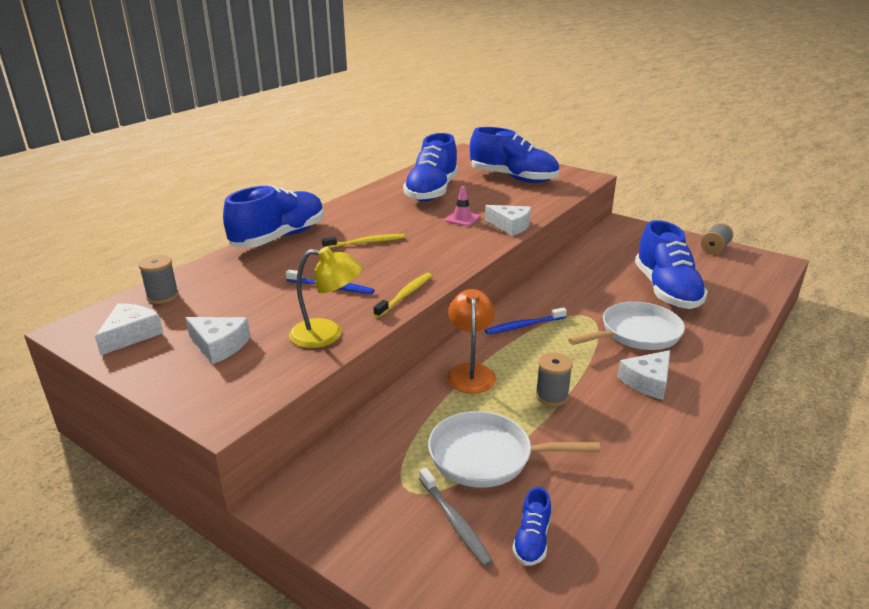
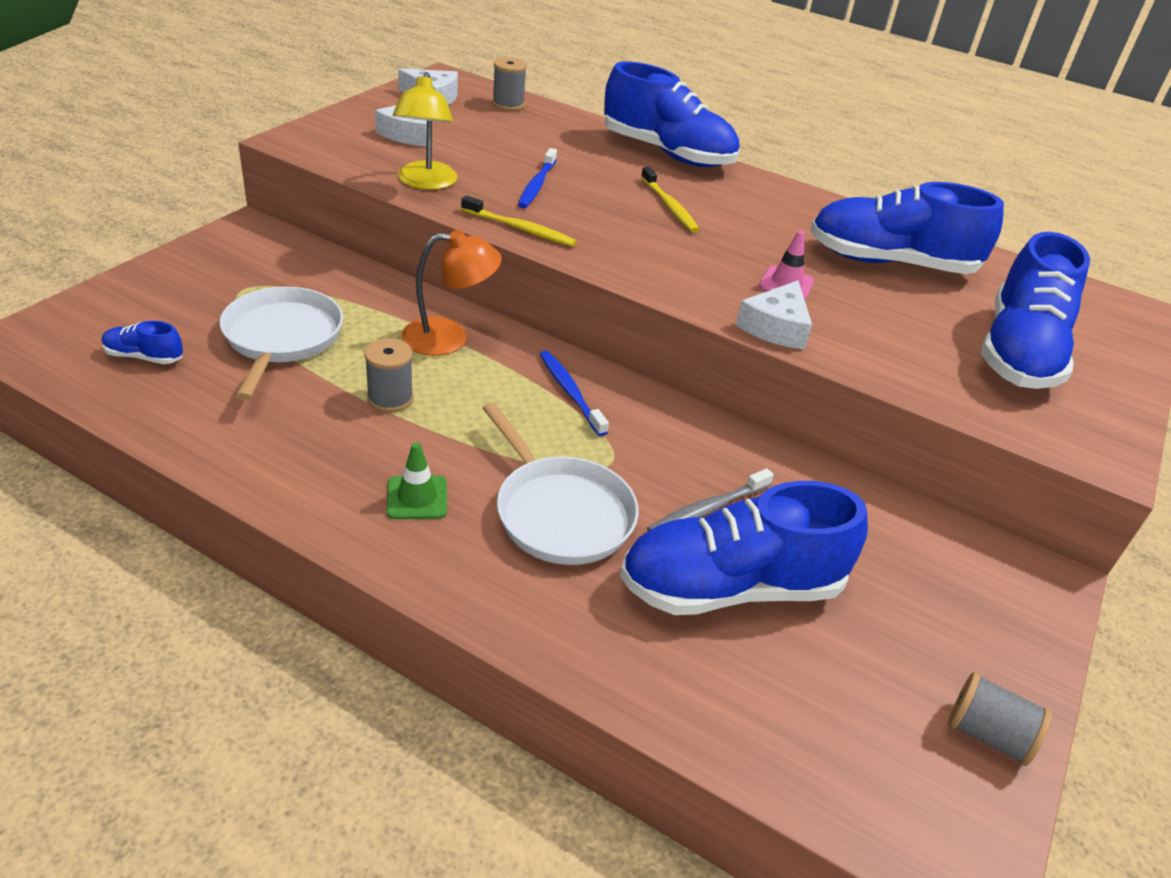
camera: 80 degrees right, 10 degrees up
grey toothbrush [419,468,493,567] -> grey toothbrush moved to [647,468,774,531]
white cheese [617,350,670,400] -> green traffic cone [387,442,447,519]

